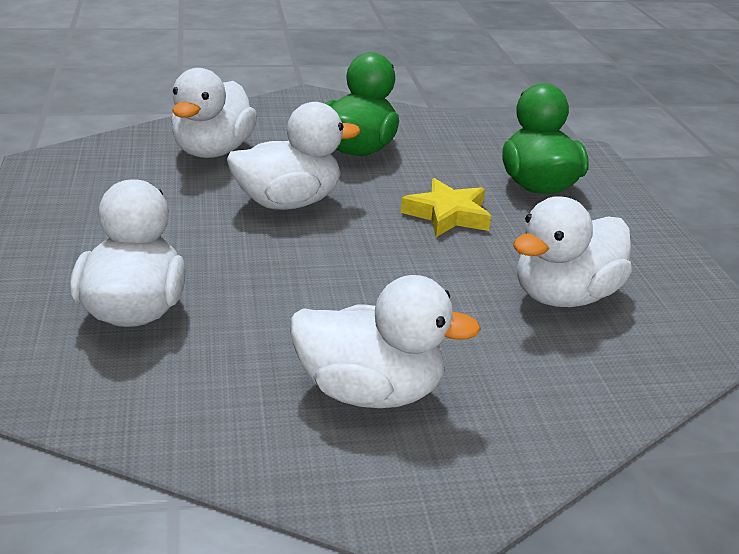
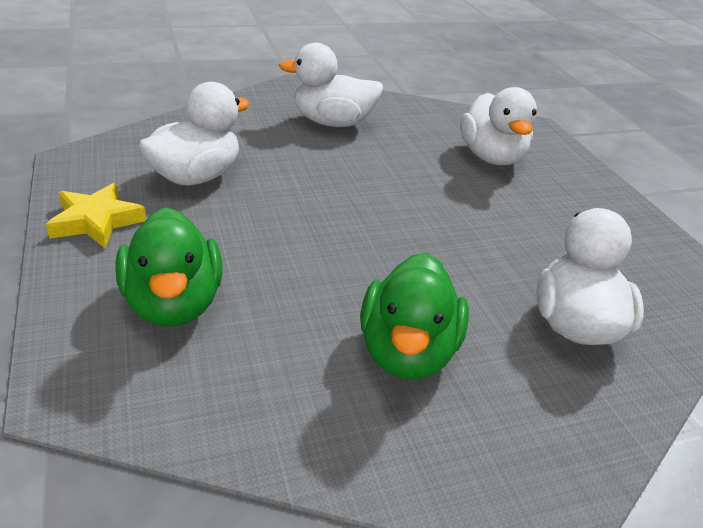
camera: 170 degrees right, 5 degrees up
white duck [227,102,360,210] -> none
yellow star [401,178,491,237] -> yellow star moved to [46,183,146,248]

